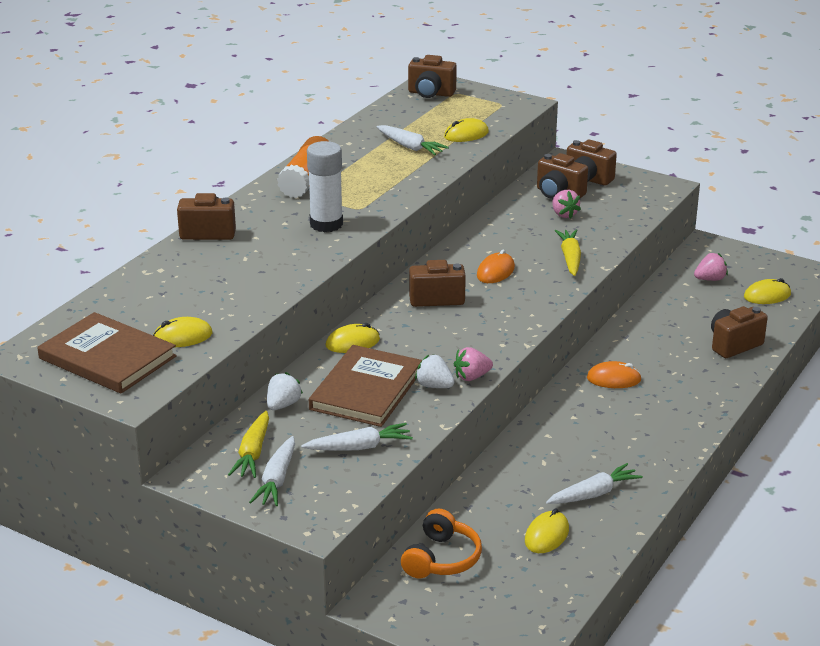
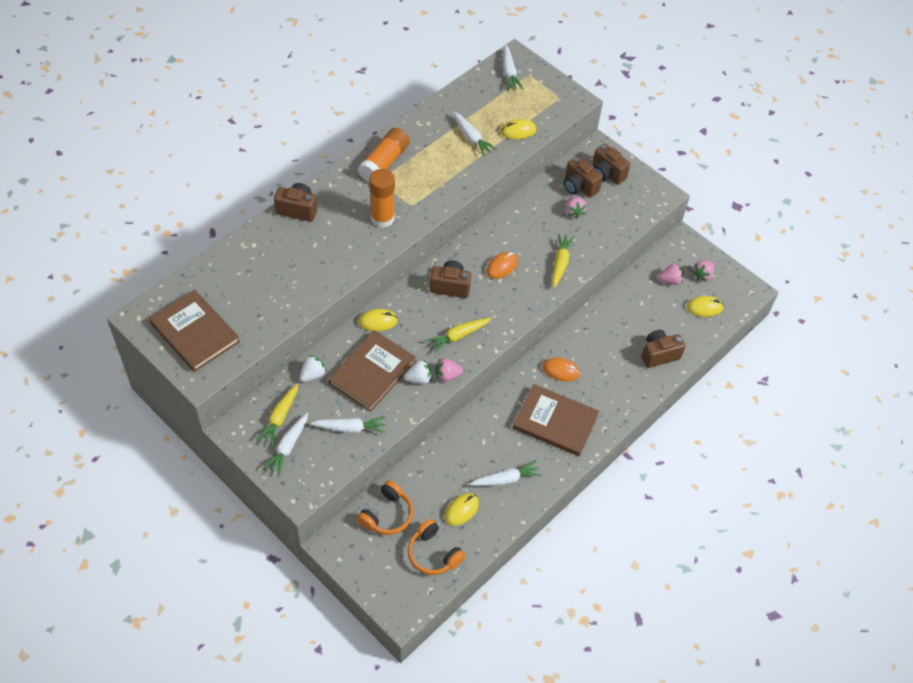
camera: 10 degrees right, 25 degrees up
yellow mouse [153,317,212,347] -> none
white glue stick [307,141,343,232] -> orange glue stick [369,169,395,228]
brown camera [408,55,457,98] -> white carrot [503,45,523,91]
white strawberry [415,354,455,388] -> white strawberry turned 120 degrees clockwise [404,360,432,384]
none -> orange headphones [408,519,466,575]
none -> yellow carrot [426,318,492,353]
none -> brown book [513,384,599,456]
none -> pink strawberry [692,261,714,282]

